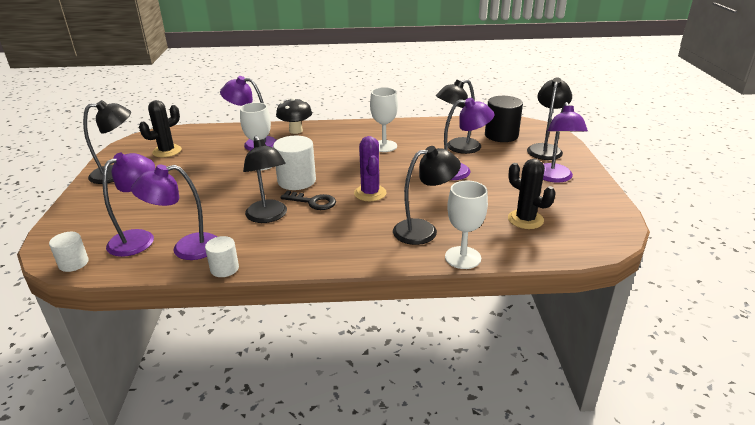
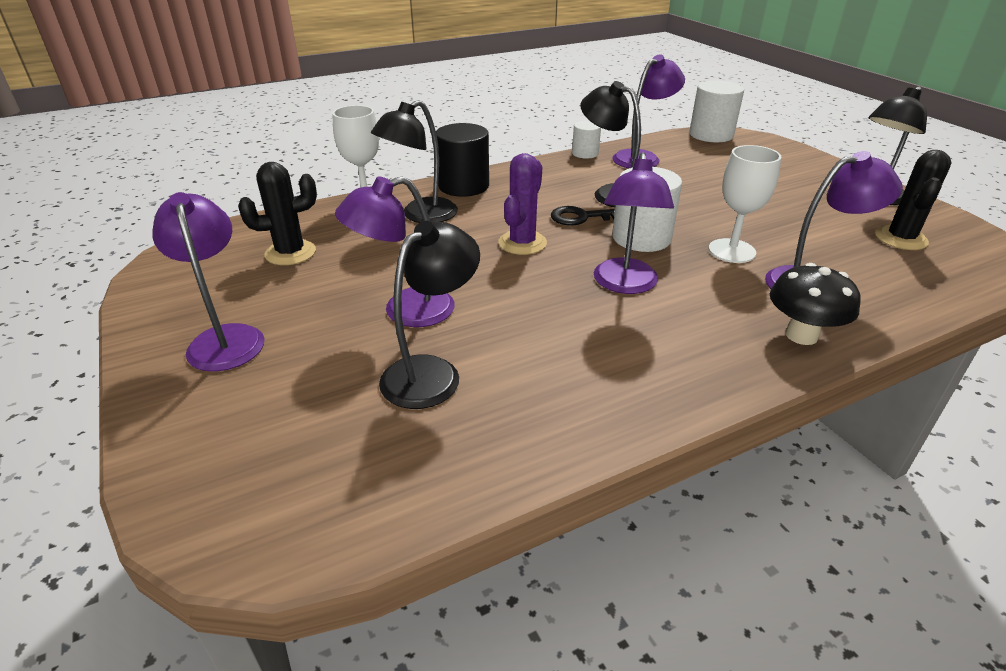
camera: 155 degrees right, 5 degrees up
white cylinder [49,232,89,272] -> white cylinder [689,81,744,142], size x1.73
purple lamp [102,153,155,257] -> purple lamp moved to [594,152,674,294]
purple cactus [354,136,387,201] -> purple cactus turned 60 degrees clockwise [498,153,547,255]
white goblet [370,87,398,152] -> none
black cylinder [485,96,523,142] -> black cylinder moved to [436,123,489,197]
black cactus [508,159,556,229] -> black cactus turned 45 degrees counterclockwise [238,162,317,265]
black lamp [527,77,572,160] -> none

